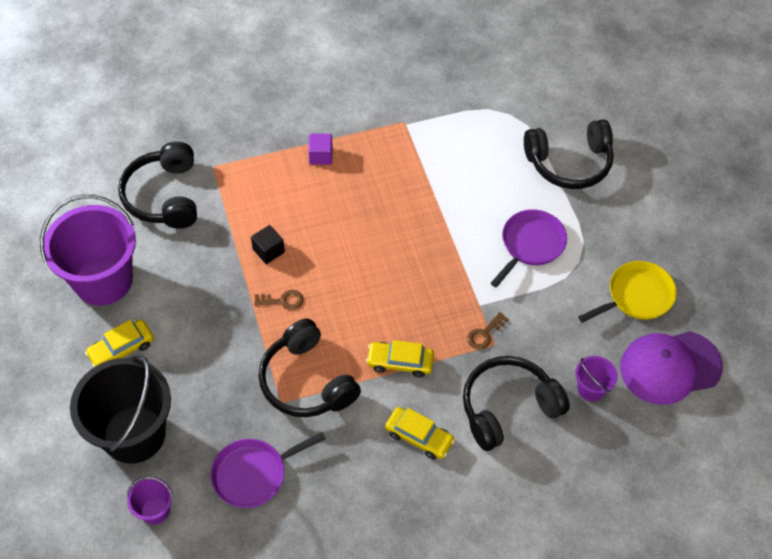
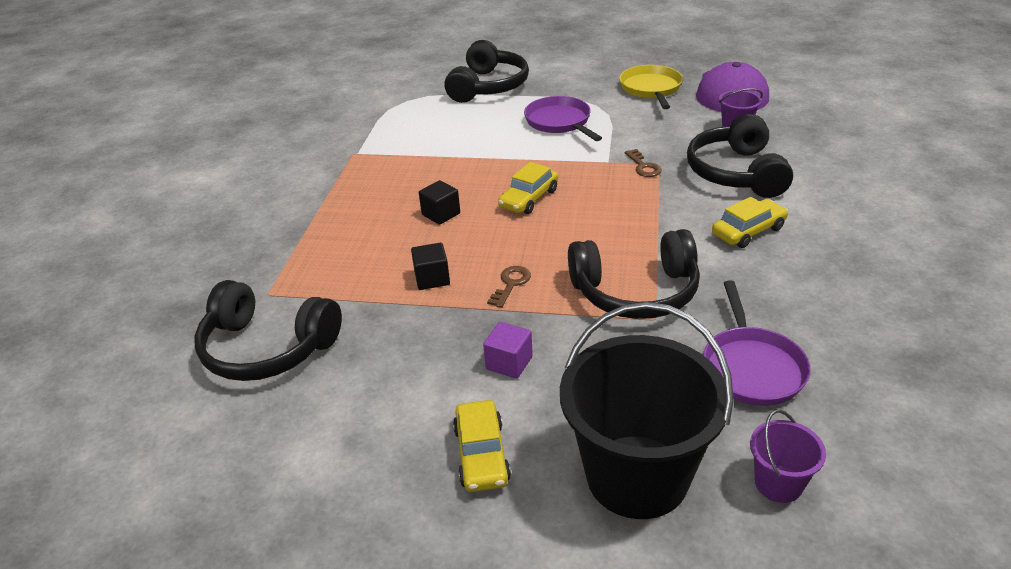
camera: 60 degrees left, 20 degrees down
purple bucket [40,194,136,306] -> none
purple cube [308,134,333,165] -> purple cube moved to [483,322,533,379]
yellow car [366,340,434,378] -> yellow car moved to [498,162,558,214]
none -> black cube [419,180,460,225]

